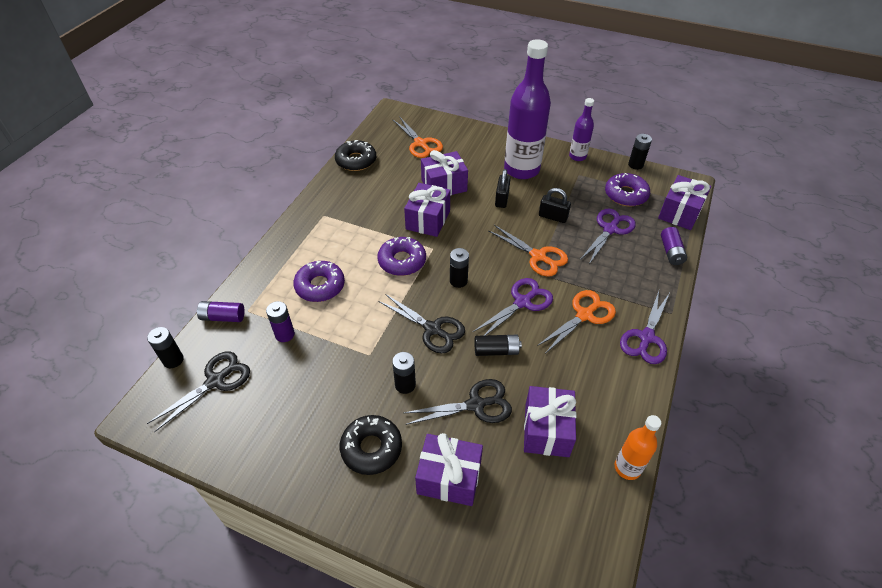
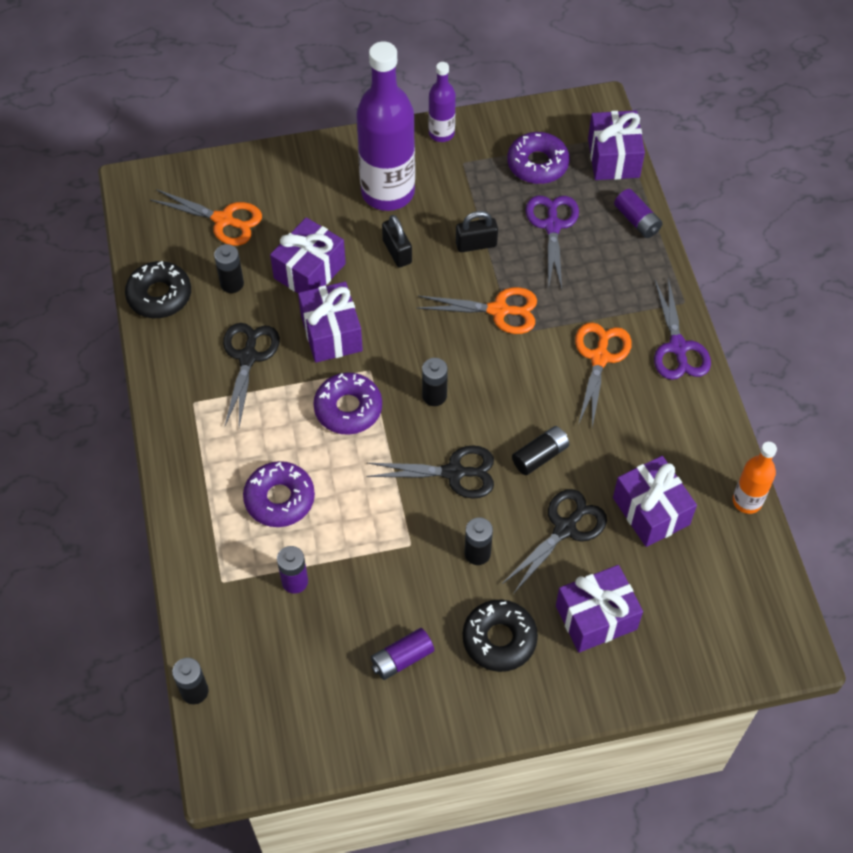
camera: 35 degrees left, 10 degrees up
black scissors [147,351,250,432] -> black scissors moved to [223,323,280,427]
purple battery [197,301,245,322] -> purple battery moved to [371,628,434,680]
purple scissors [473,278,553,336] -> none
black battery [628,134,652,170] -> black battery moved to [214,244,244,293]

